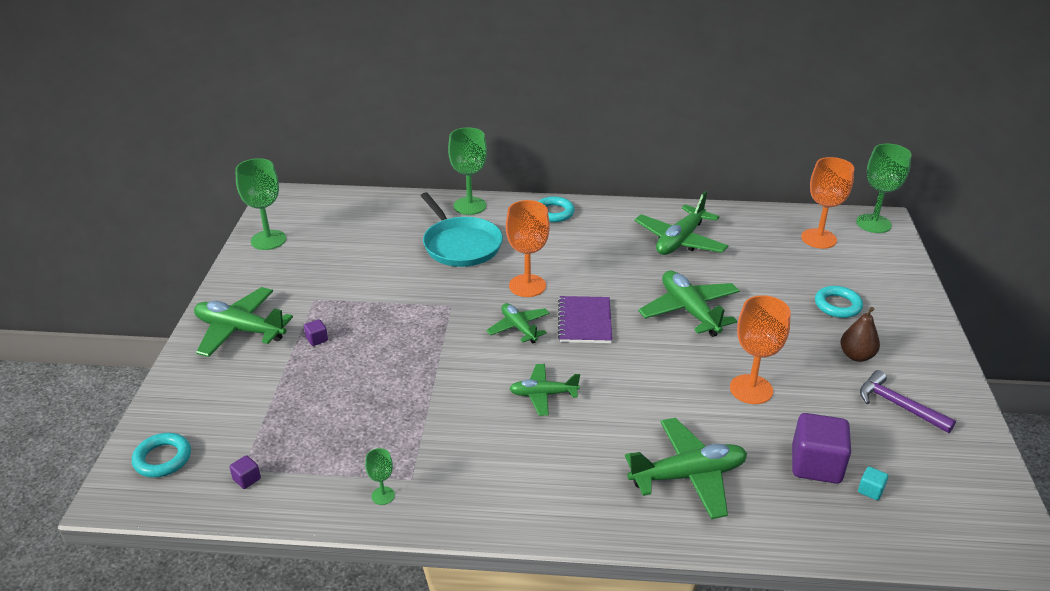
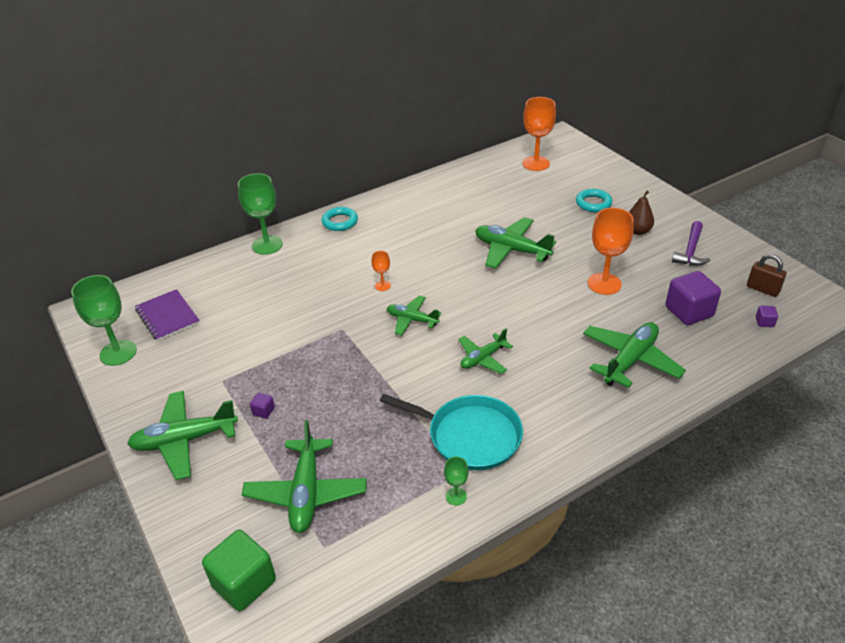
camera: 35 degrees left, 5 degrees up
turquoise ring [132,433,191,478] -> green cube [202,530,276,611]
purple cube [229,455,261,489] -> purple cube moved to [756,306,778,327]
turquoise pan [420,192,503,267] -> turquoise pan moved to [380,394,523,470]
orange goblet [506,200,550,297] -> orange goblet [371,251,391,291], size x0.48
purple notebook [558,296,612,343] -> purple notebook moved to [135,289,200,341]
green plane [634,191,728,255] -> green plane moved to [242,420,367,533]
green goblet [856,144,912,233] -> none
turquoise cube [858,467,888,500] -> none
purple hammer [860,370,956,433] -> purple hammer turned 75 degrees counterclockwise [672,221,710,266]
none -> brown padlock [747,254,787,297]

